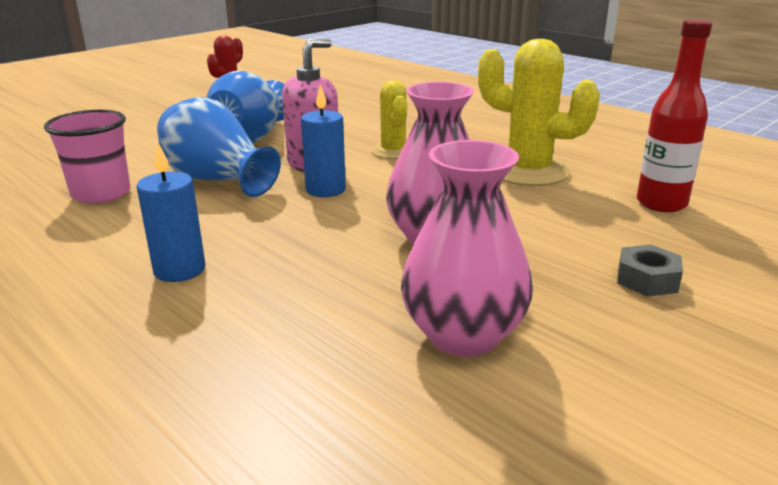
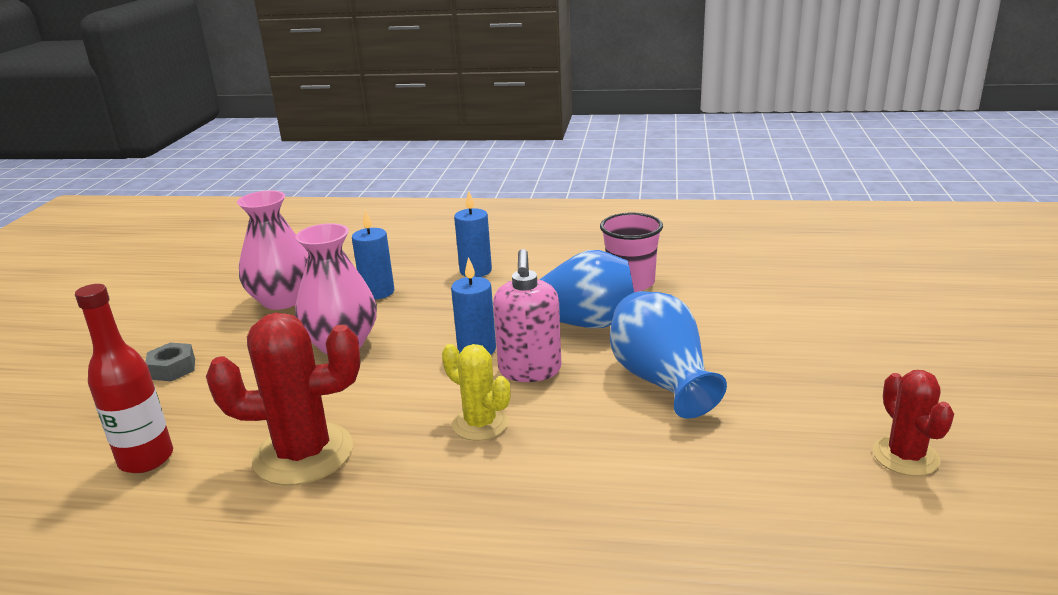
camera: 145 degrees right, 0 degrees up
yellow cactus [478,39,600,186] -> red cactus [206,313,360,486]
none -> blue candle [352,210,394,300]

